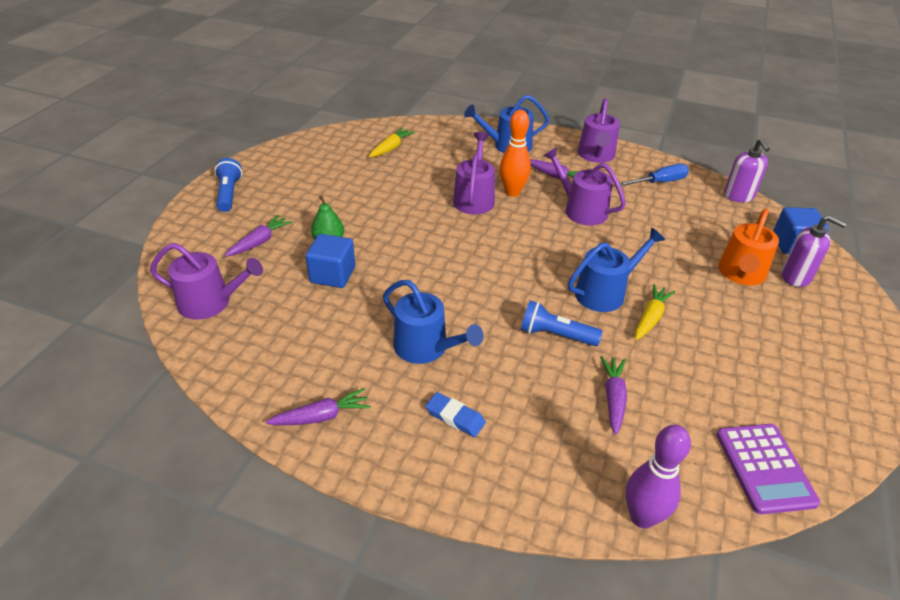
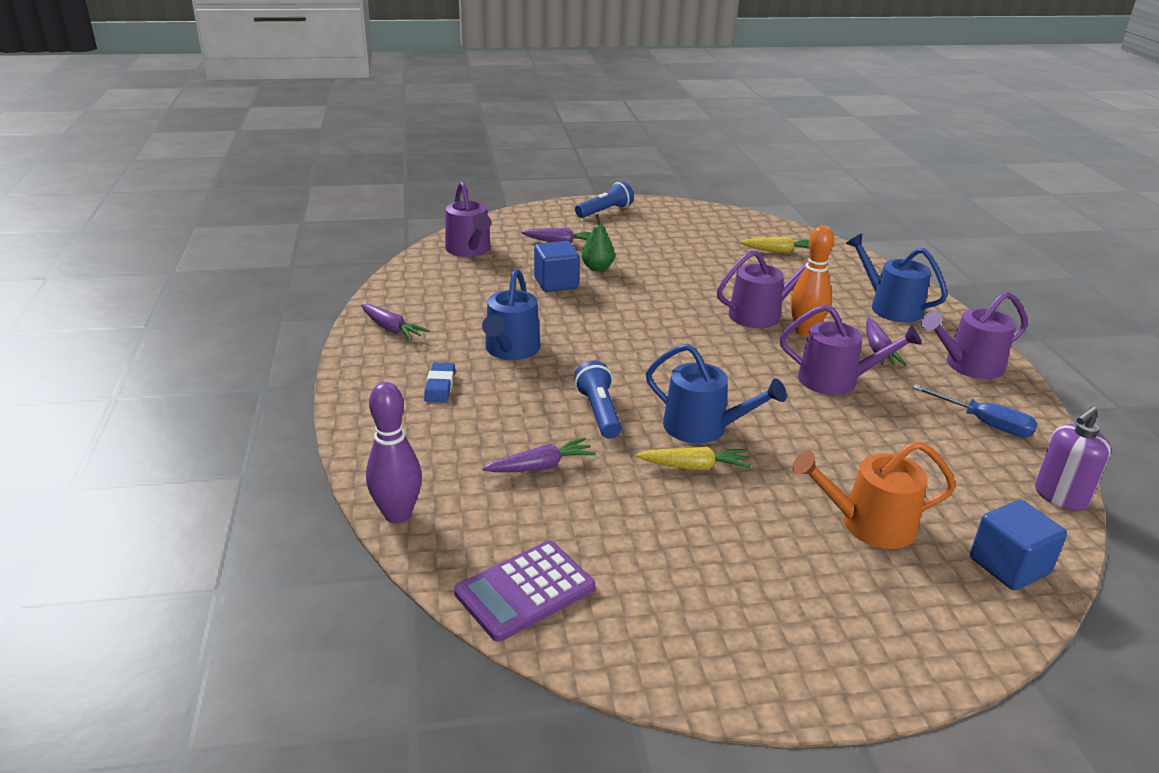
camera: 60 degrees right, 10 degrees down
purple watering can [543,147,626,225] -> purple watering can turned 90 degrees clockwise [780,304,922,395]
purple soap dispenser [782,215,847,287] -> none

